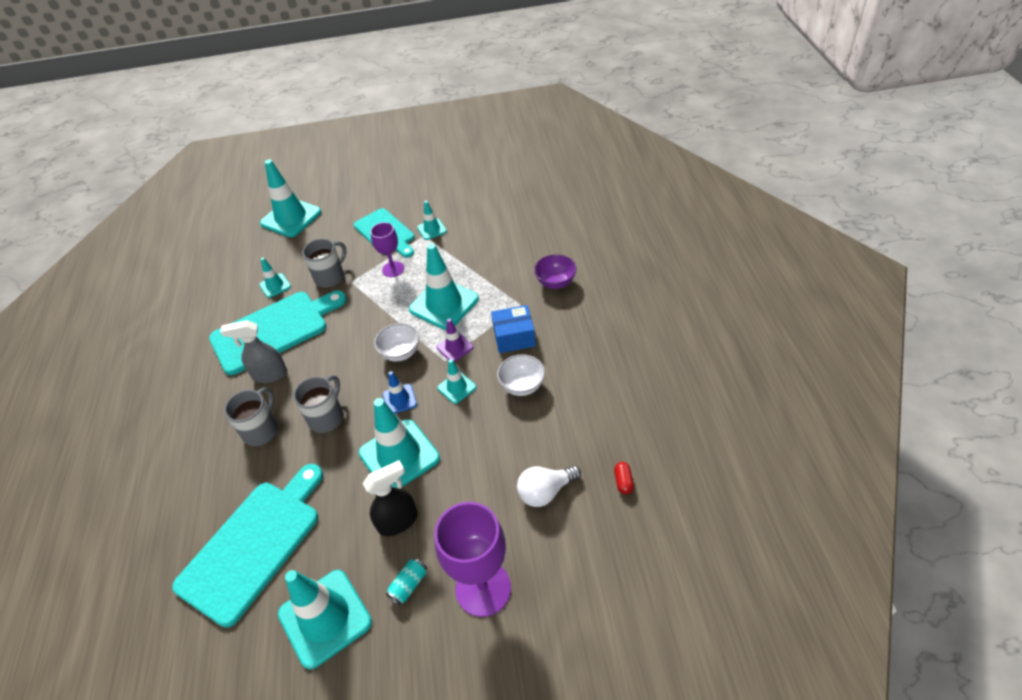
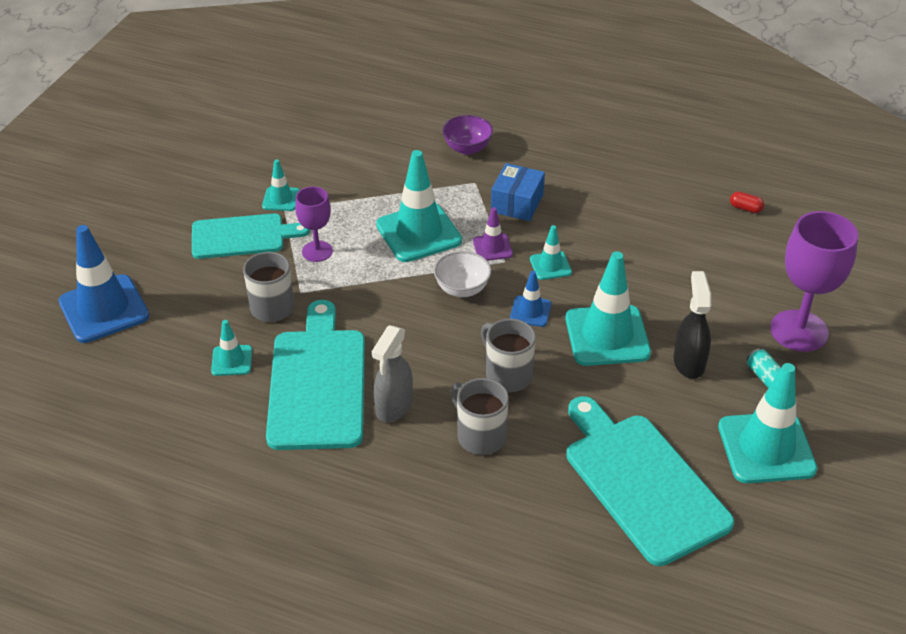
camera: 65 degrees left, 5 degrees down
turquoise traffic cone [260,159,321,237] -> blue traffic cone [59,225,149,343]
white bowl [497,354,545,396] -> none
white light bulb [517,465,581,507] -> none

